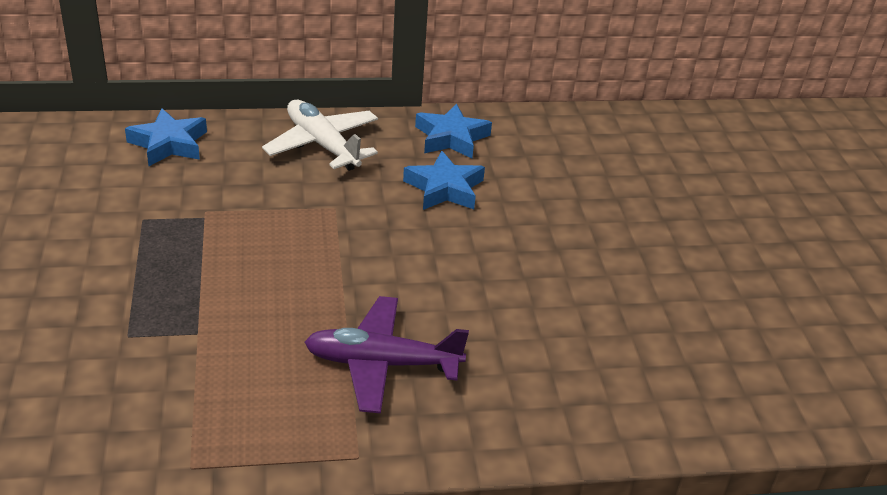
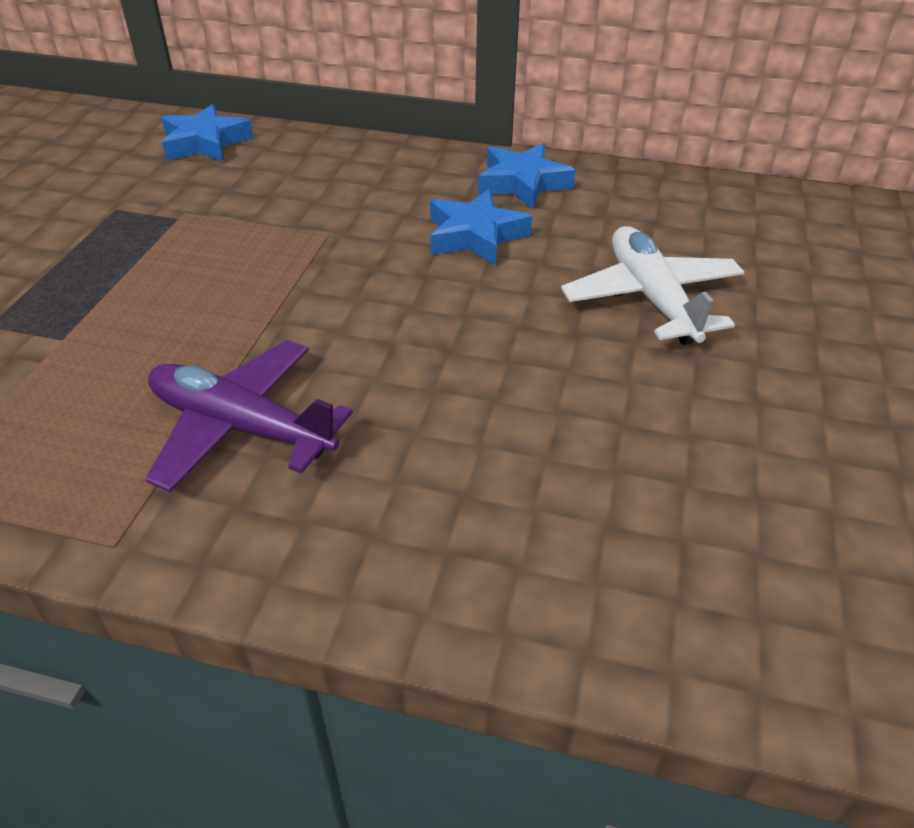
camera: 25 degrees right, 5 degrees up
white plane [262,100,378,171] -> white plane moved to [561,226,744,345]

